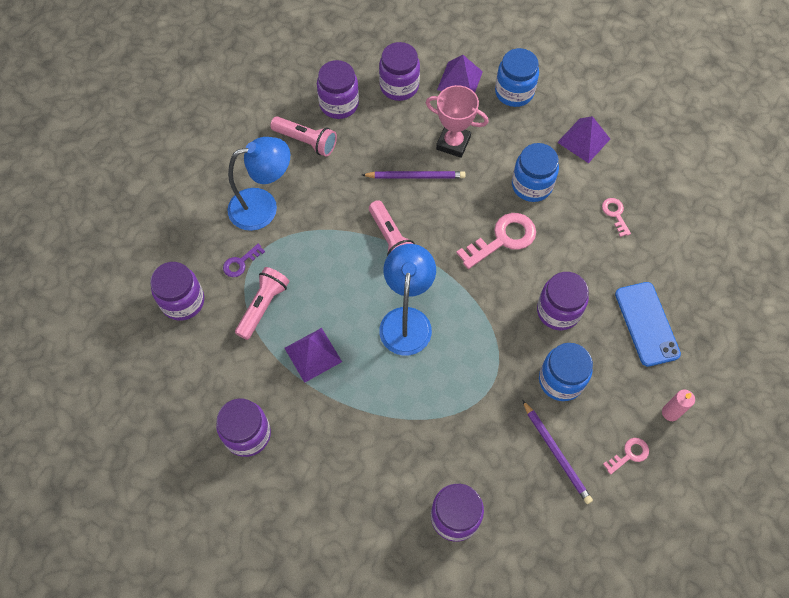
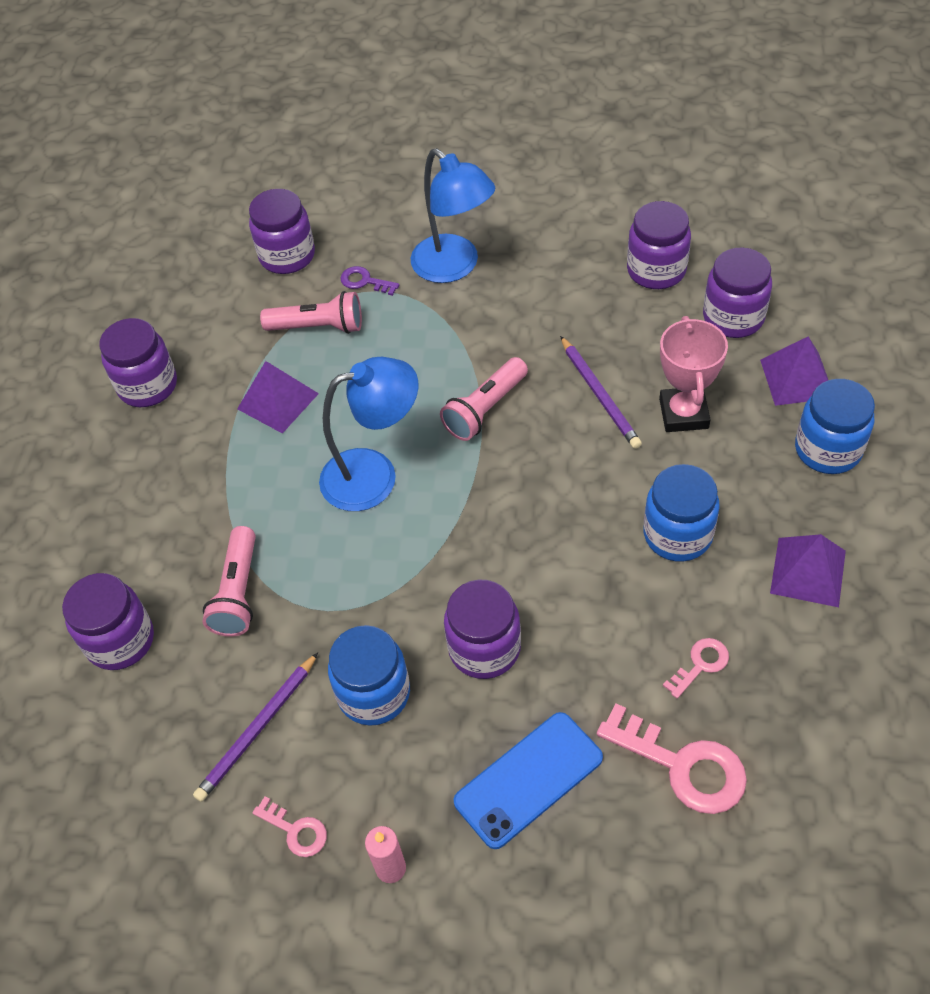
camera: 70 degrees right, 10 degrees down
pink flashlight [270,116,337,157] -> pink flashlight moved to [202,526,256,637]
pink key [457,213,536,269] -> pink key moved to [597,703,747,814]

